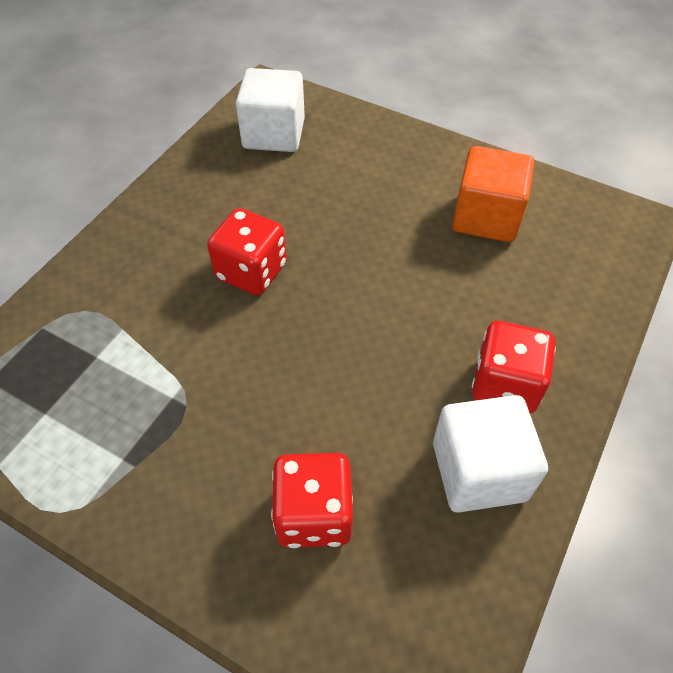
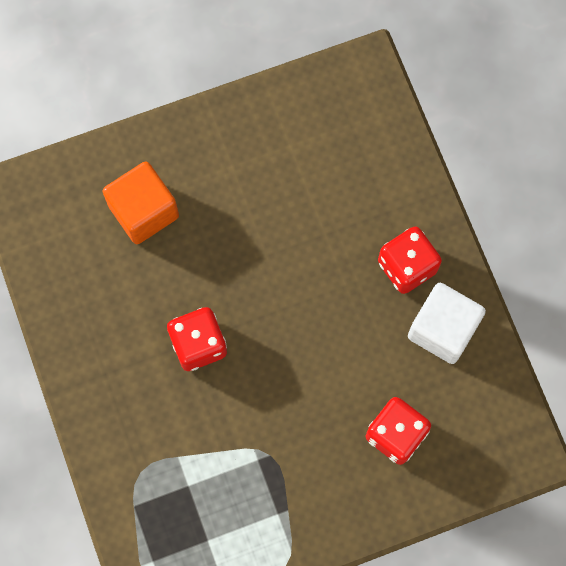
camera: 50 degrees left, 20 degrees up
white cube [236,68,305,152] -> none
orange cube [452,146,534,242] -> orange cube moved to [102,161,179,244]

